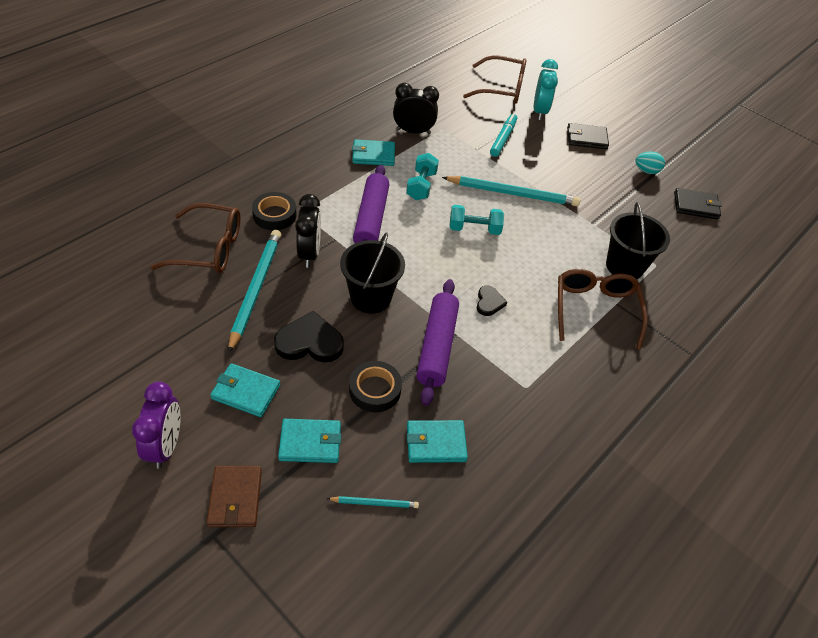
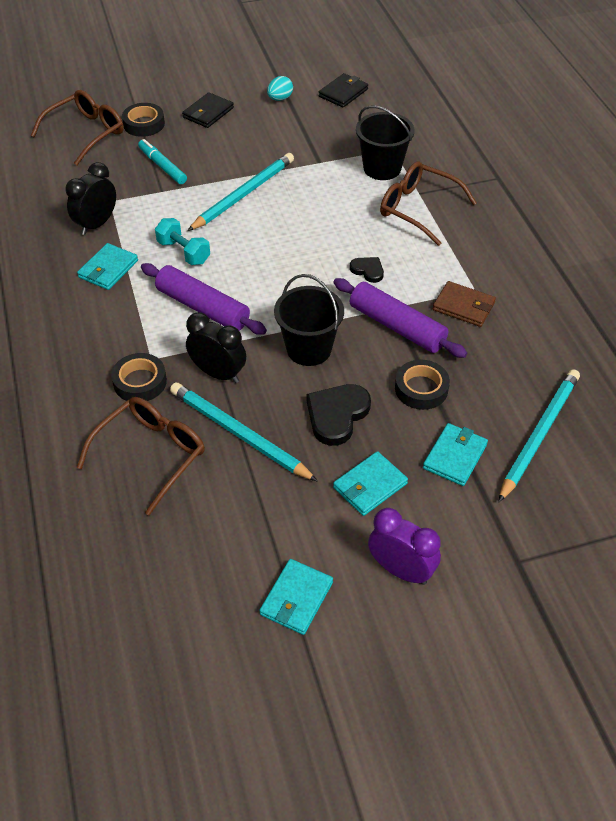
camera: 55 degrees left, 0 degrees up
brown wallet [207,466,262,527] -> brown wallet moved to [433,281,496,327]
turquoise pencil [327,496,419,508] -> turquoise pencil [499,369,580,502], size x2.16
turquoise wallet [407,420,468,463] -> turquoise wallet moved to [259,559,333,635]
turquoise dumbbell [450,205,504,235] -> none
turquoise clock [534,59,558,120] -> black tape [122,103,165,137]

